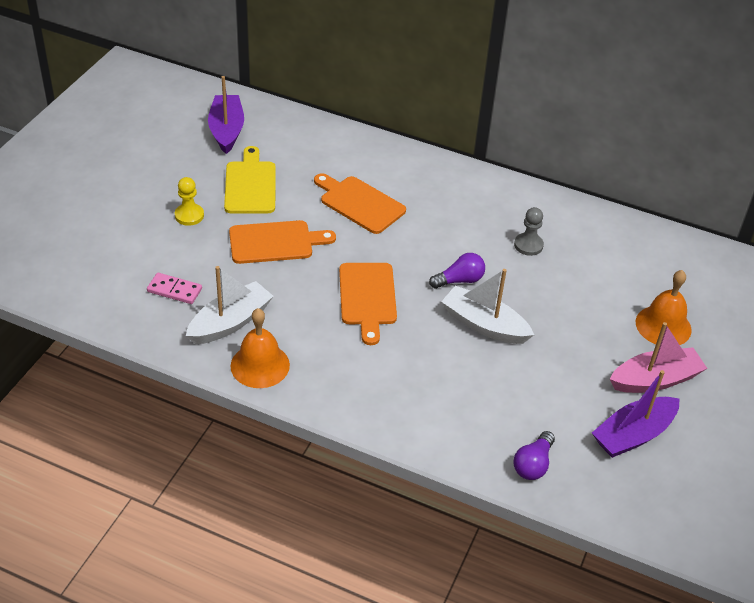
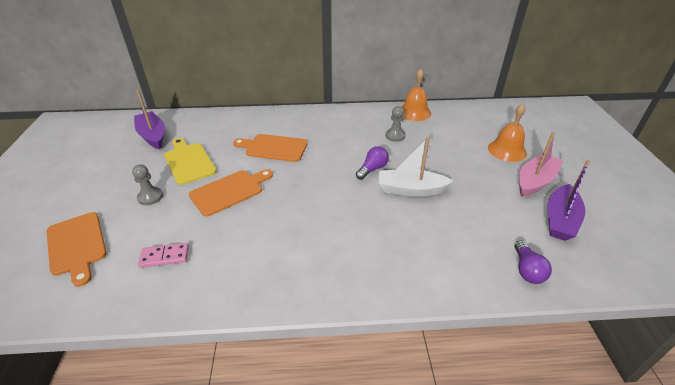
camera: 25 degrees left, 5 degrees down
yellow pawn [175,177,204,226] -> grey pawn [132,164,163,205]
white boat [186,266,274,344] -> none
orange bell [230,308,290,388] -> orange bell moved to [402,69,431,121]
orange cutting board [339,263,397,345] -> orange cutting board moved to [47,212,107,287]

